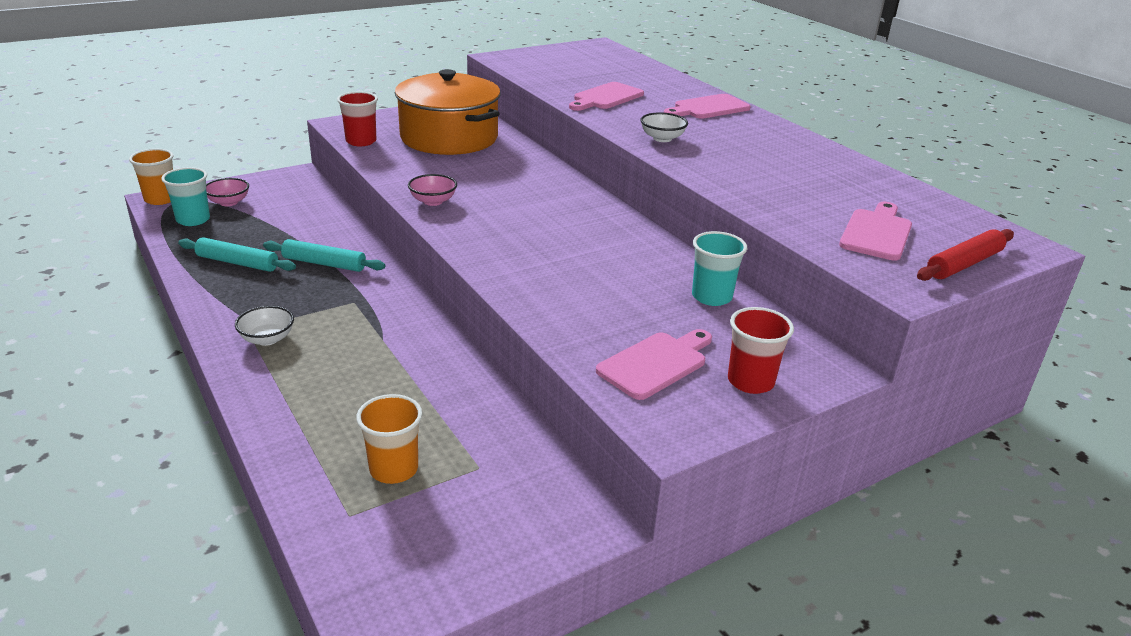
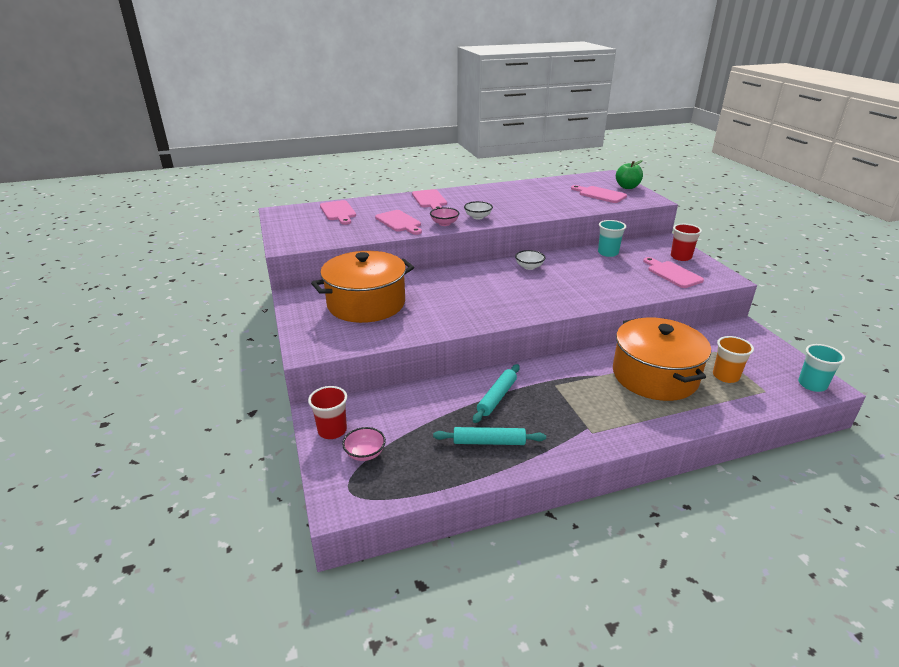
camera: 75 degrees left, 0 degrees up
orange cup [129,149,174,205] -> none
turquoise cup [161,167,210,226] -> turquoise cup moved to [798,344,845,392]
turquoise rolling pin [178,237,296,272] -> turquoise rolling pin turned 60 degrees clockwise [433,427,546,445]
white bowl [235,306,294,346] -> white bowl moved to [515,250,545,270]
red cup [337,92,378,146] -> red cup moved to [308,386,347,439]
pink bowl [408,174,457,206] -> pink bowl moved to [430,207,459,226]
red rolling pin [917,229,1014,281] -> green apple [616,160,643,189]
none -> pink cutting board [320,200,356,225]
none -> orange pot [613,318,711,401]

